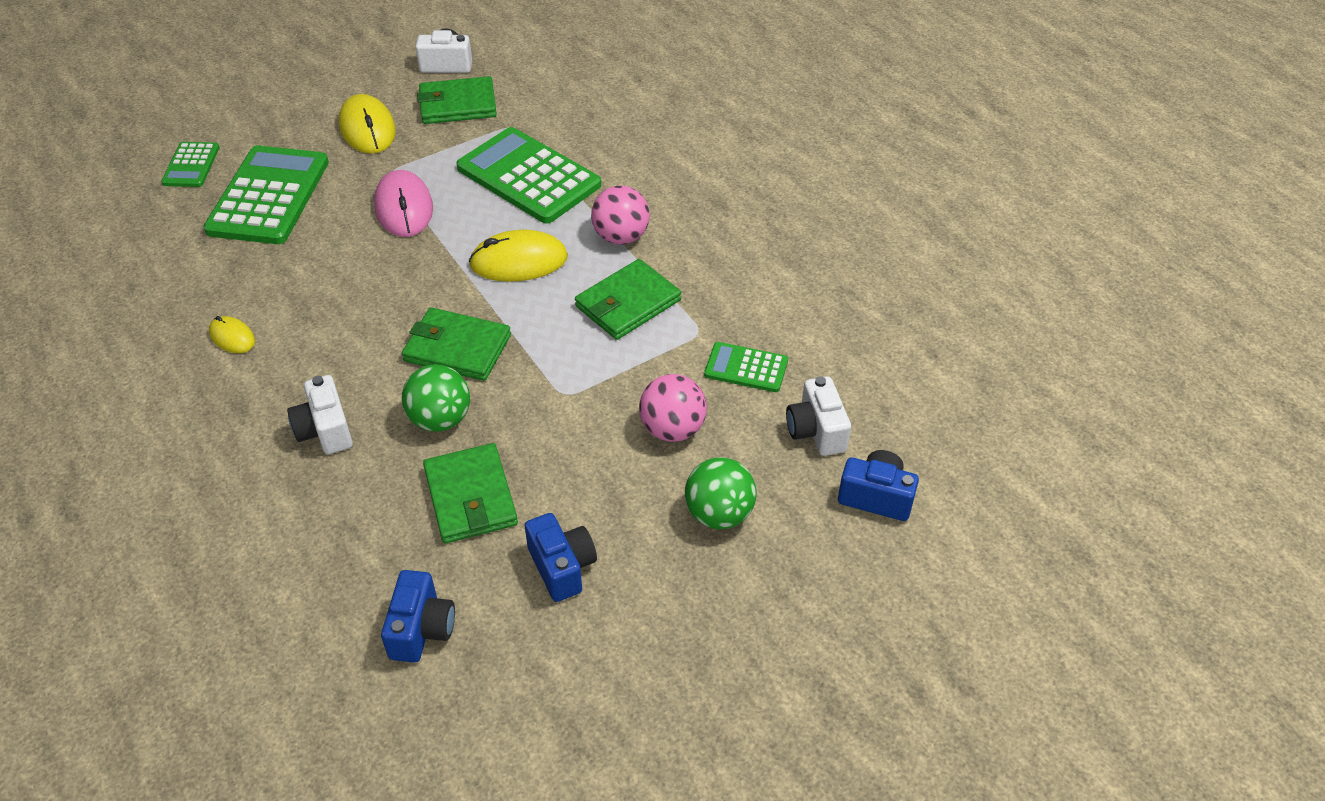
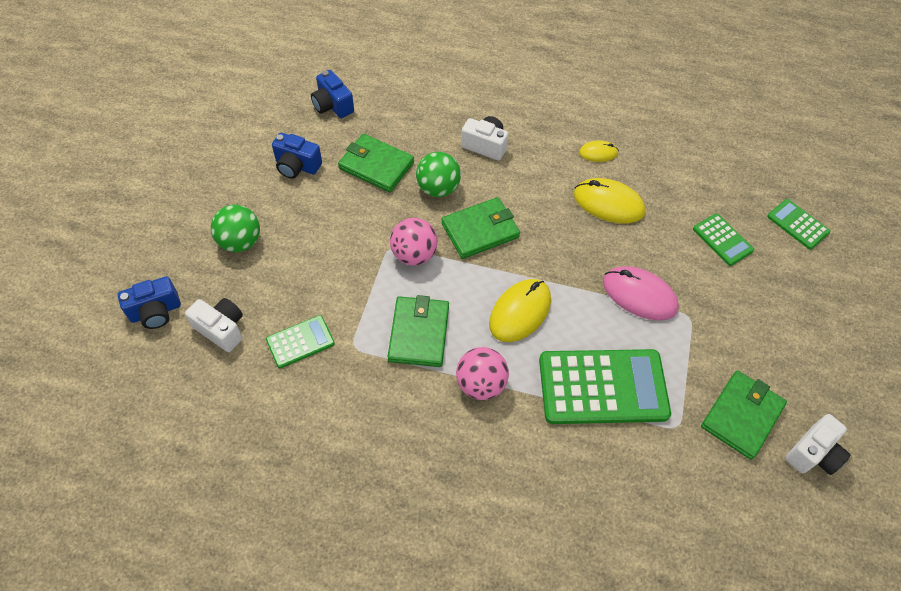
camera: 135 degrees right, 10 degrees up
green calculator [203,145,329,244] -> green calculator [693,213,754,266], size x0.50
yellow mouse [339,94,396,154] -> yellow mouse moved to [574,178,645,224]
pink ball [639,374,707,442] -> pink ball moved to [390,218,438,266]

